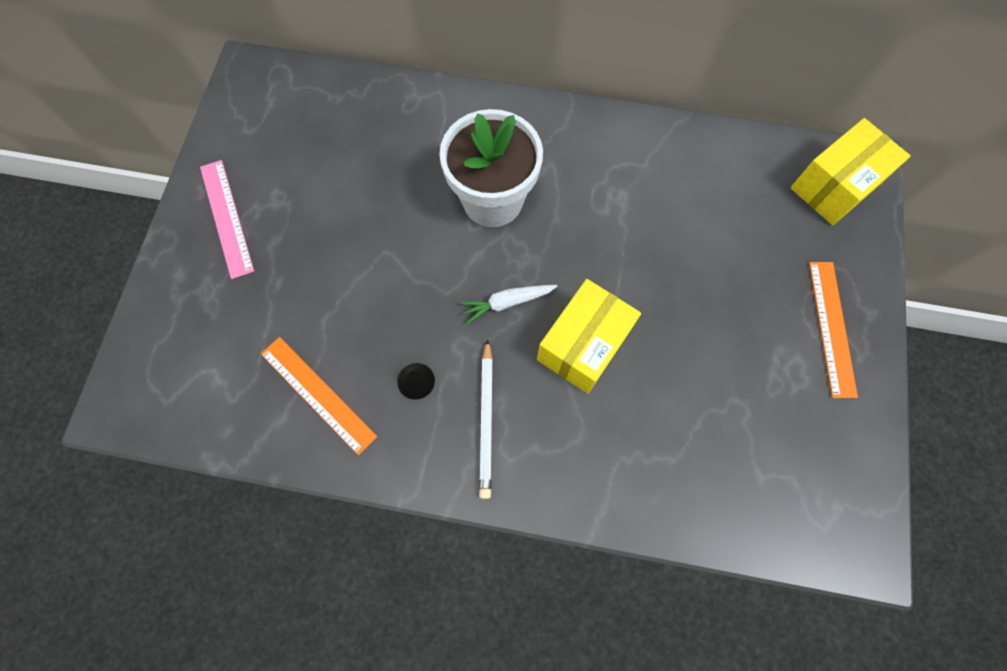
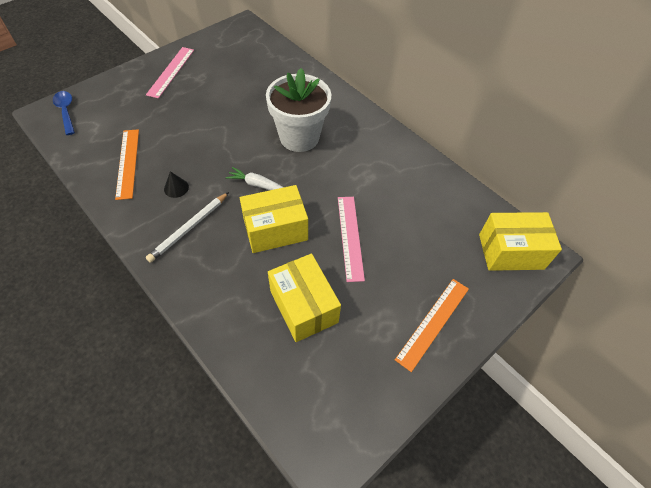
camera: 35 degrees right, 15 degrees down
none -> blue spoon [53,91,75,135]
none -> yellow box [268,254,341,342]
none -> pink ruler [338,197,365,282]

